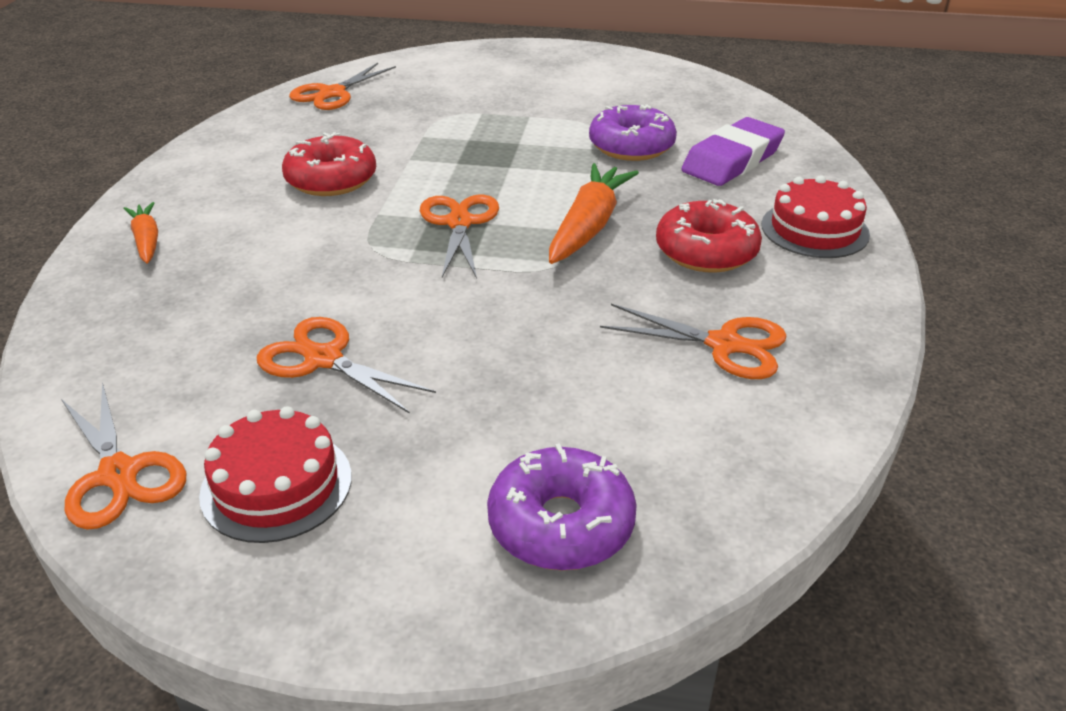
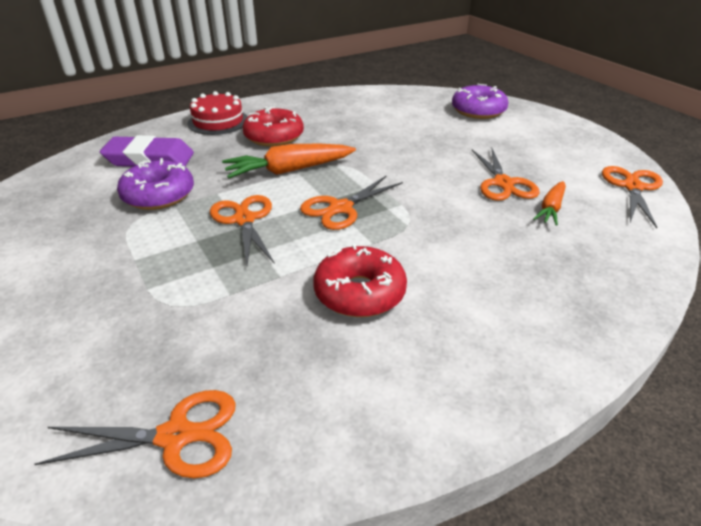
camera: 130 degrees left, 0 degrees up
orange carrot [123,202,158,264] -> orange carrot moved to [533,181,566,226]
red cake [199,406,352,543] -> none
orange scissors [600,304,787,379] -> orange scissors moved to [210,195,275,265]

